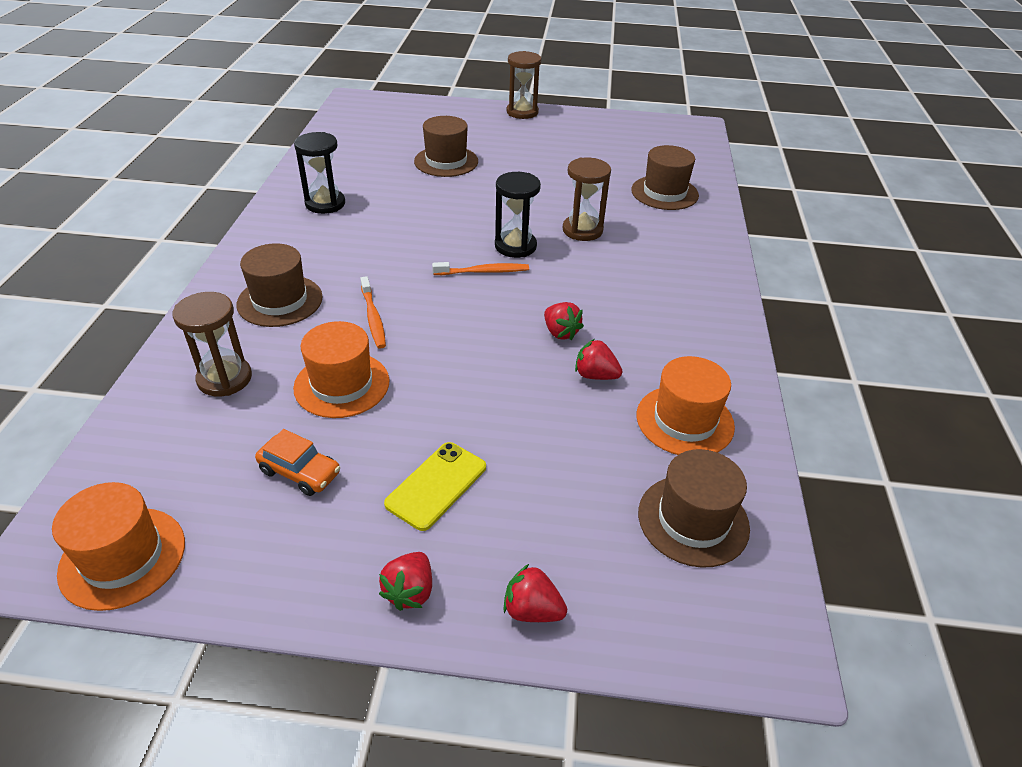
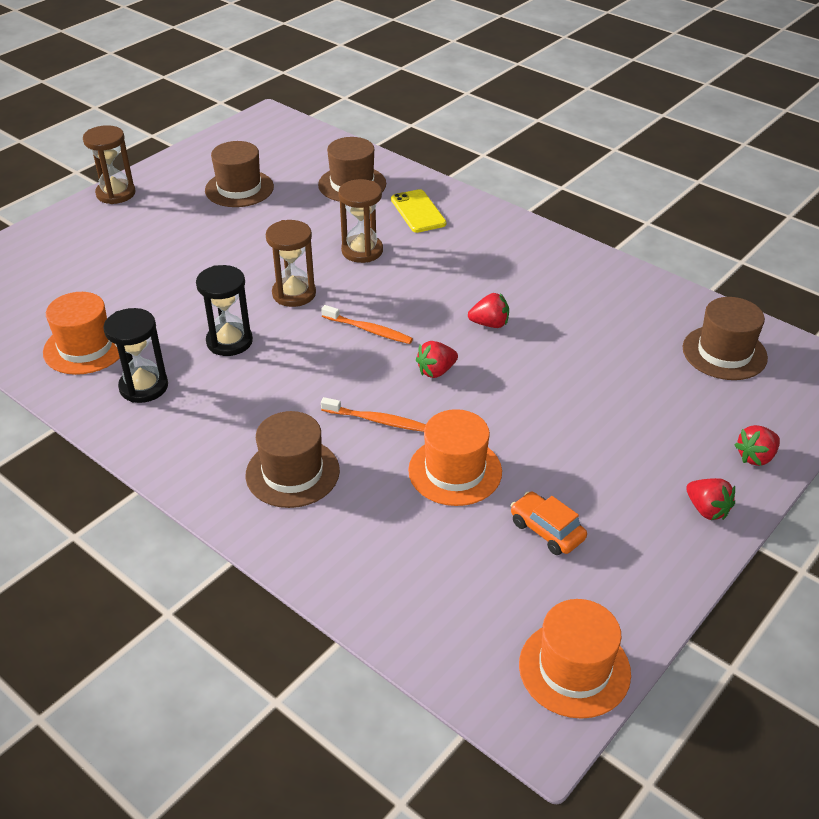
camera: 55 degrees left, 0 degrees up
brown hourglass [172,292,252,396] -> brown hourglass moved to [265,220,316,307]
orange car [255,429,340,496] -> orange car turned 105 degrees counterclockwise [511,491,587,555]
yellow phone [384,442,486,531] -> yellow phone moved to [391,189,446,233]
brown hat [414,116,478,177] -> brown hat moved to [205,141,274,207]
orange toothbrush [432,262,529,275] -> orange toothbrush turned 90 degrees clockwise [321,305,413,344]
black hourglass [495,172,541,258] -> black hourglass moved to [196,265,253,356]
red strawberry [575,339,622,380] -> red strawberry moved to [416,341,458,378]
orange hat [637,356,735,455] -> orange hat moved to [43,292,120,375]

